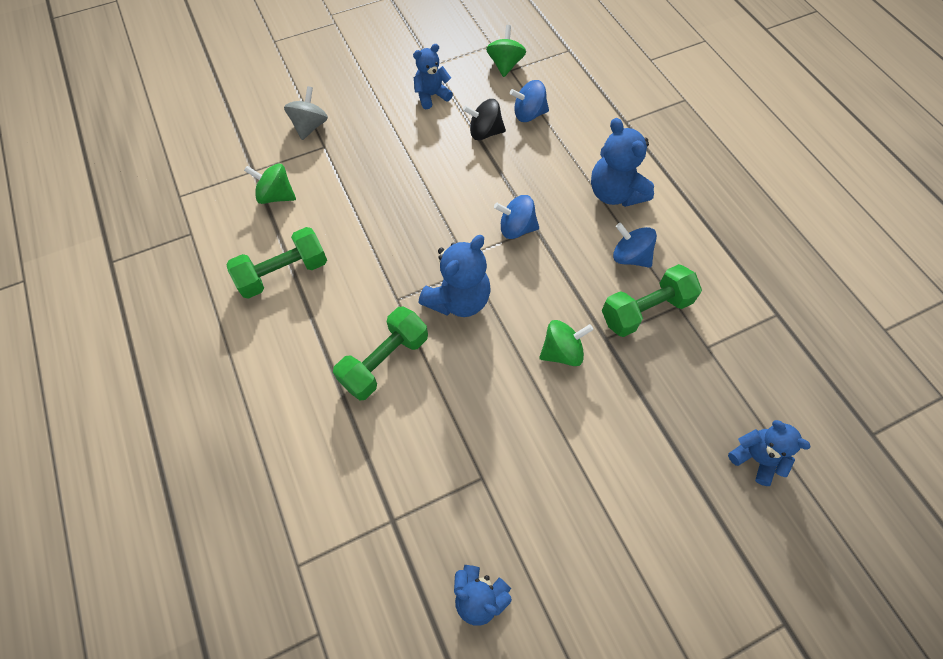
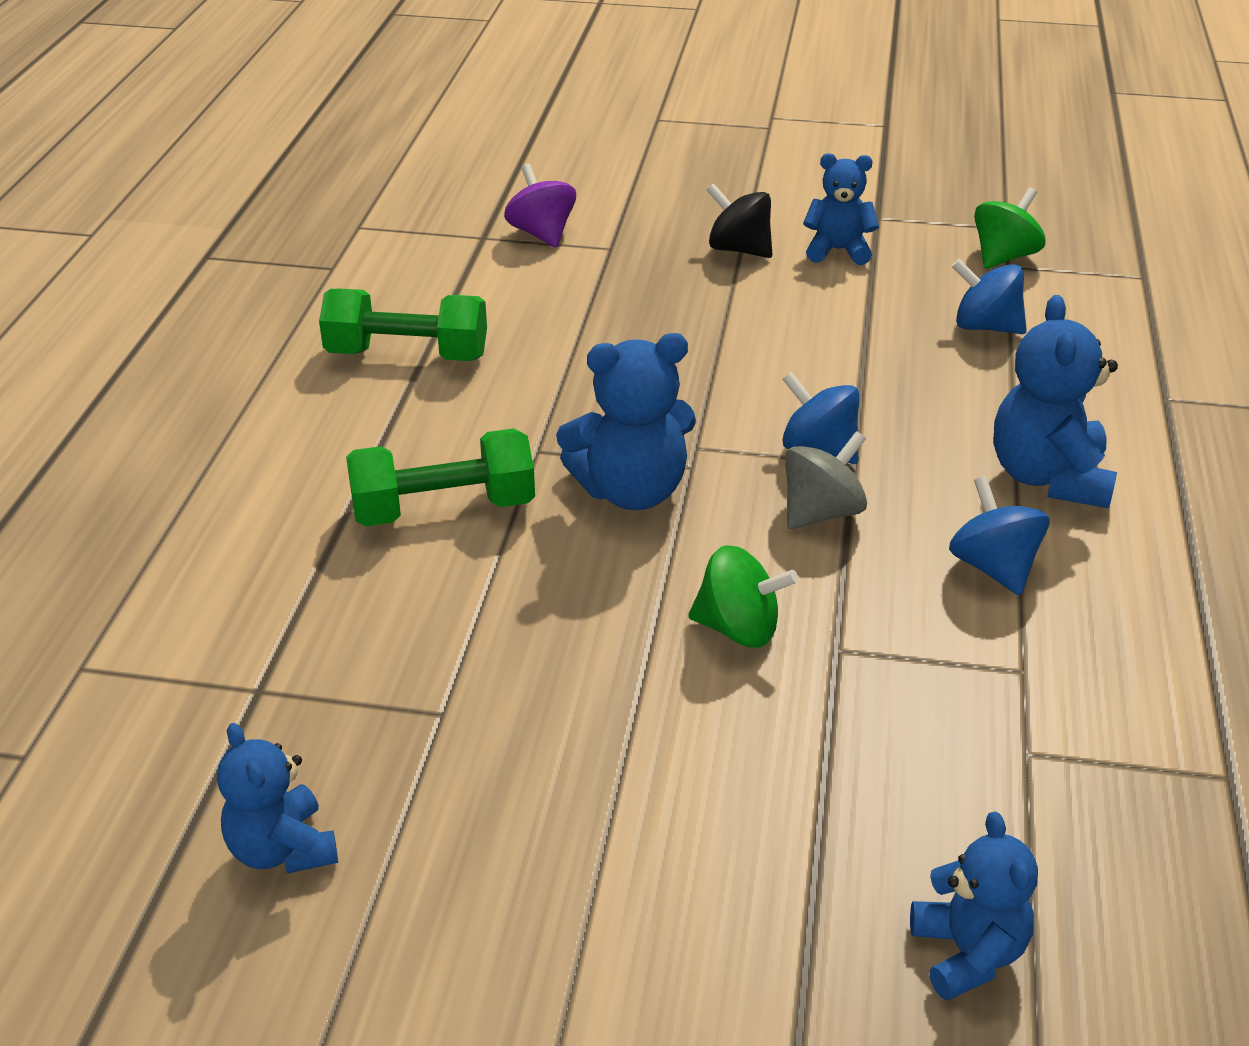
camera: 35 degrees right, 25 degrees down
green spinning top [244,164,296,204] -> none
grey spinning top [284,86,328,140] -> grey spinning top moved to [785,431,867,529]
black spinning top [463,99,506,140] -> black spinning top moved to [707,183,772,258]
green dumbbell [602,264,702,337] -> none
none -> purple spinning top [504,164,576,247]

